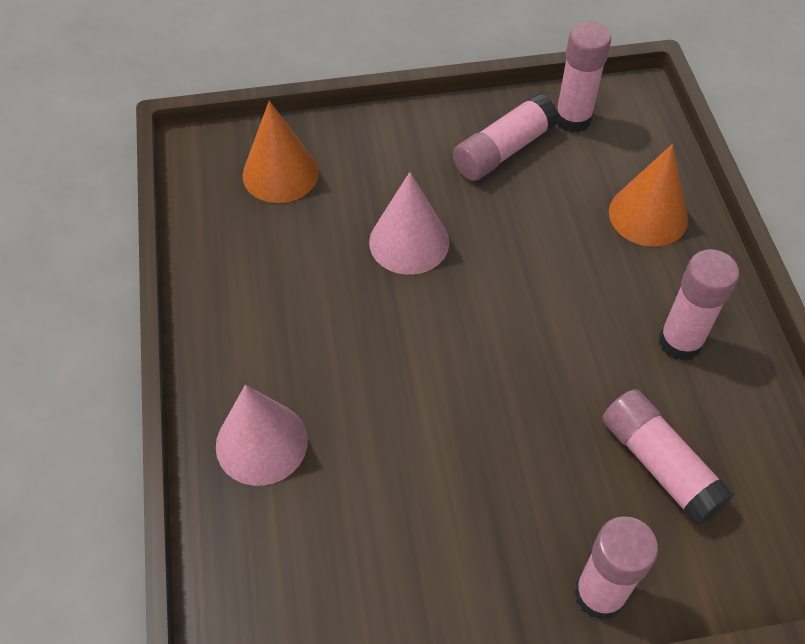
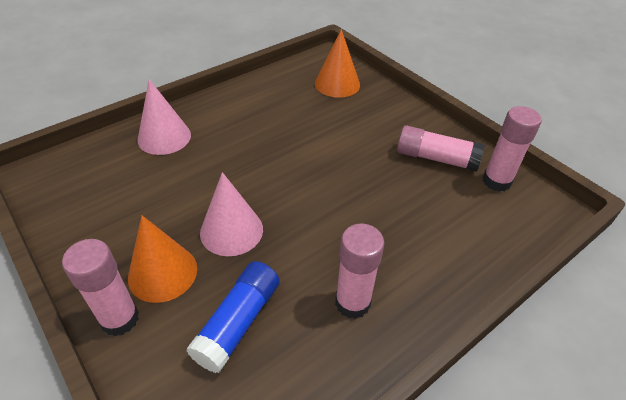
camera: 60 degrees right, 10 degrees down
pink cone [369,172,449,275] -> pink cone moved to [200,172,263,256]
pink glue stick [602,389,735,526] -> blue glue stick [186,261,280,373]
orange cone [609,144,688,247] -> orange cone moved to [128,215,197,303]

